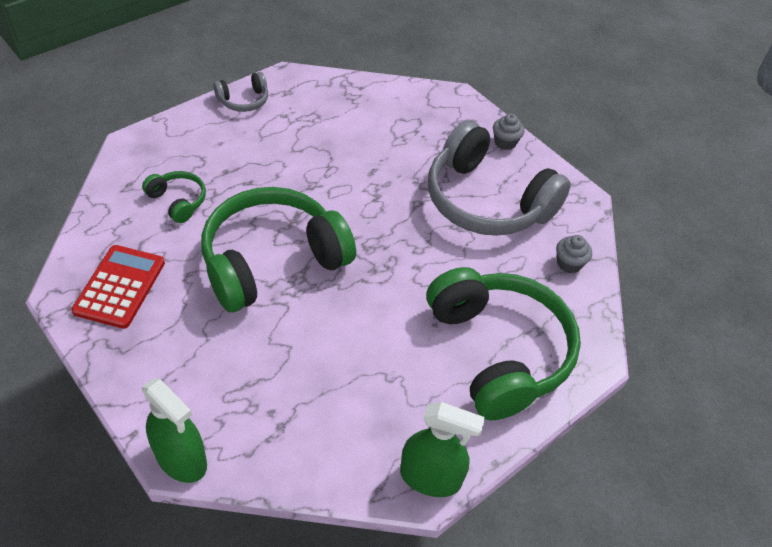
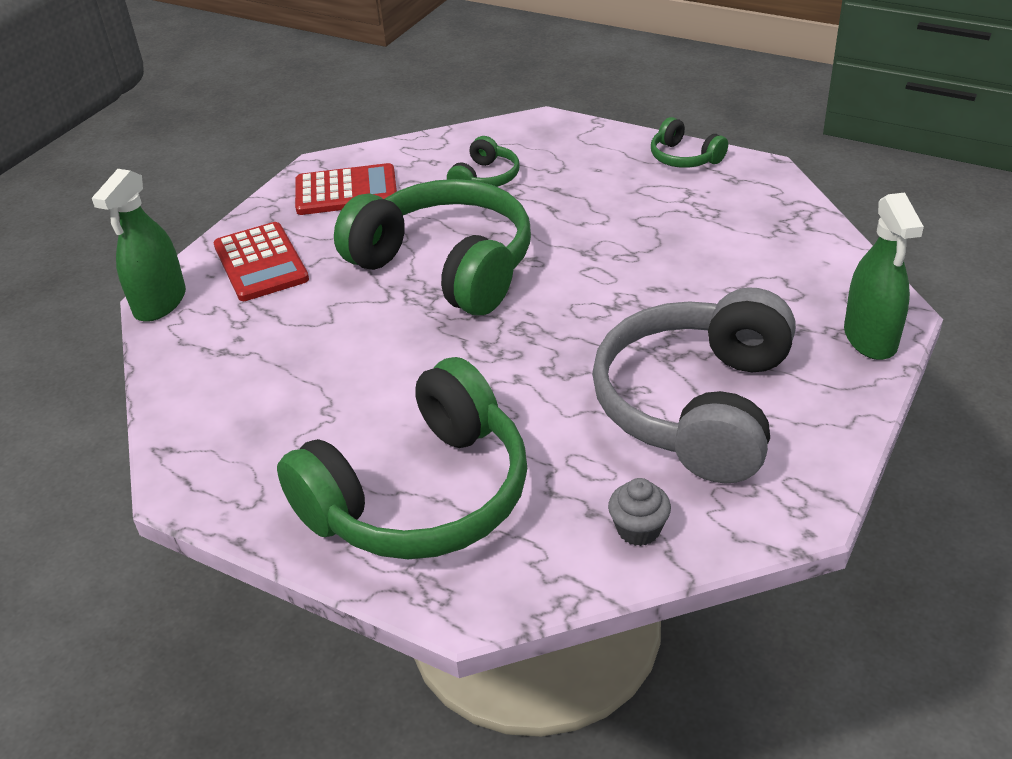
camera: 75 degrees right, 10 degrees down
grey headphones [213,72,268,112] -> green headphones [651,117,728,168]
green spray bottle [400,402,485,497] -> green spray bottle moved to [844,193,924,360]
grey cupcake [493,114,525,150] -> none
none -> red calculator [214,222,309,301]

